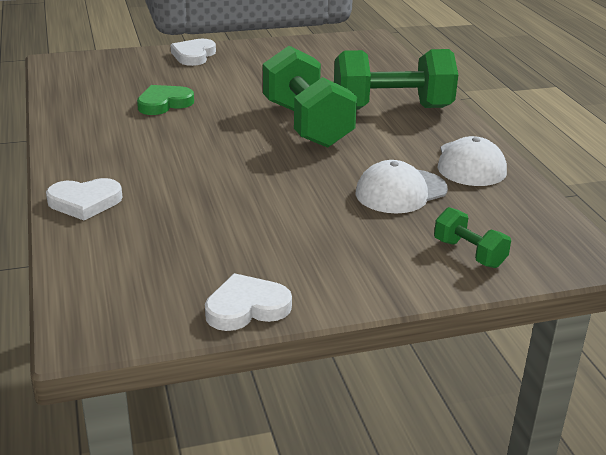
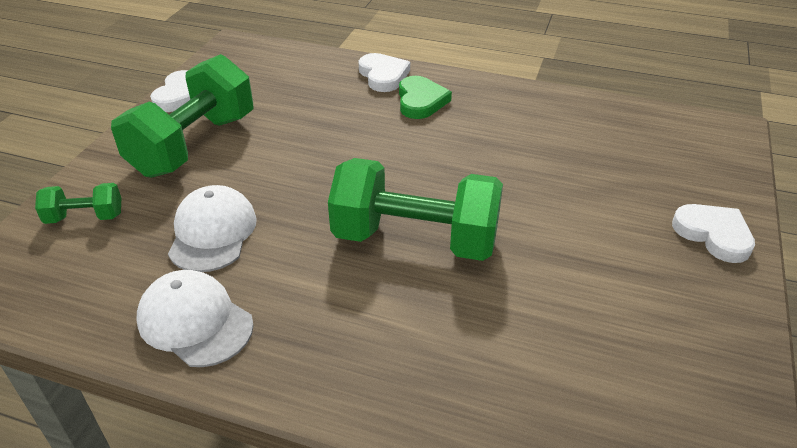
camera: 125 degrees right, 10 degrees up
white heart [46,178,122,220] -> white heart turned 135 degrees clockwise [358,53,410,92]
green heart [137,85,194,115] -> green heart moved to [399,76,452,119]
green dumbbell [334,49,458,109] -> green dumbbell moved to [111,54,254,178]

